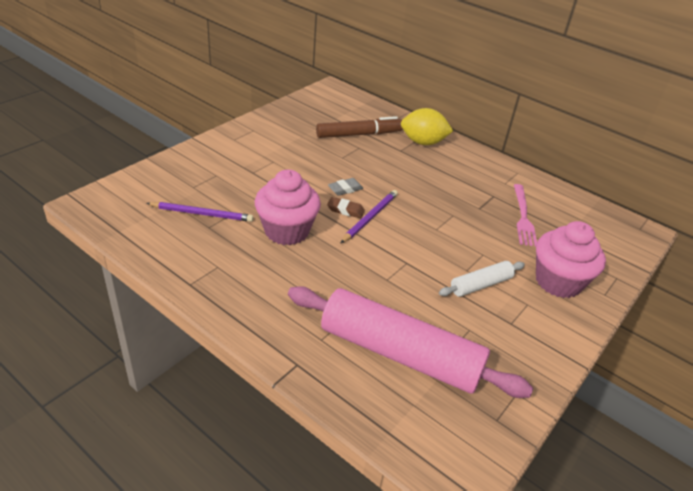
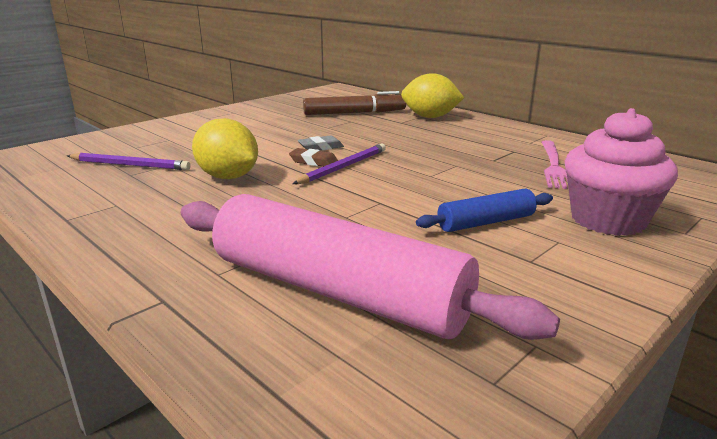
camera: 10 degrees right, 15 degrees down
pink cupcake [255,170,321,245] -> yellow lemon [192,118,258,179]
white rolling pin [439,261,525,297] -> blue rolling pin [416,189,553,232]

